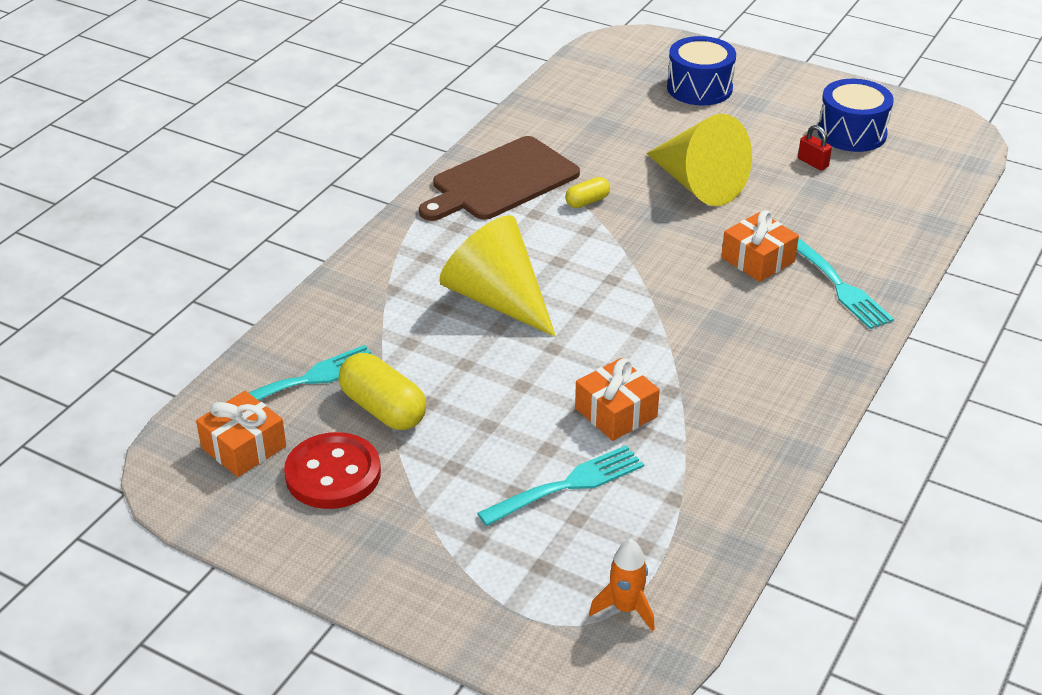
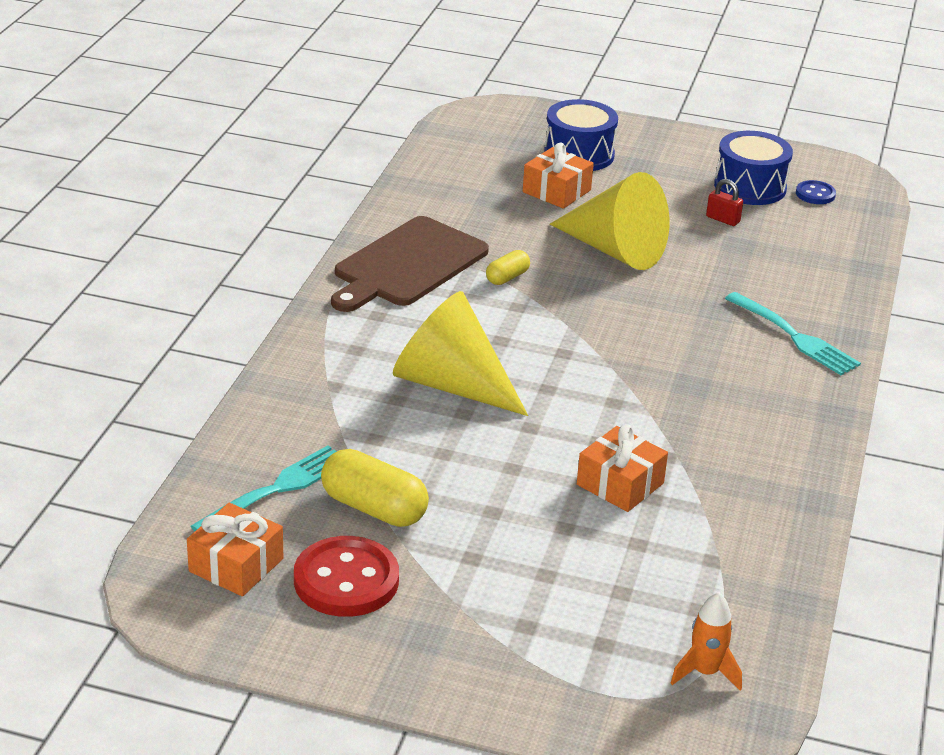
camera: 15 degrees left, 5 degrees down
turquoise fork [477,445,644,526] -> none
orange gift [721,210,799,282] -> orange gift moved to [523,143,594,209]
none -> blue button [796,180,836,204]

